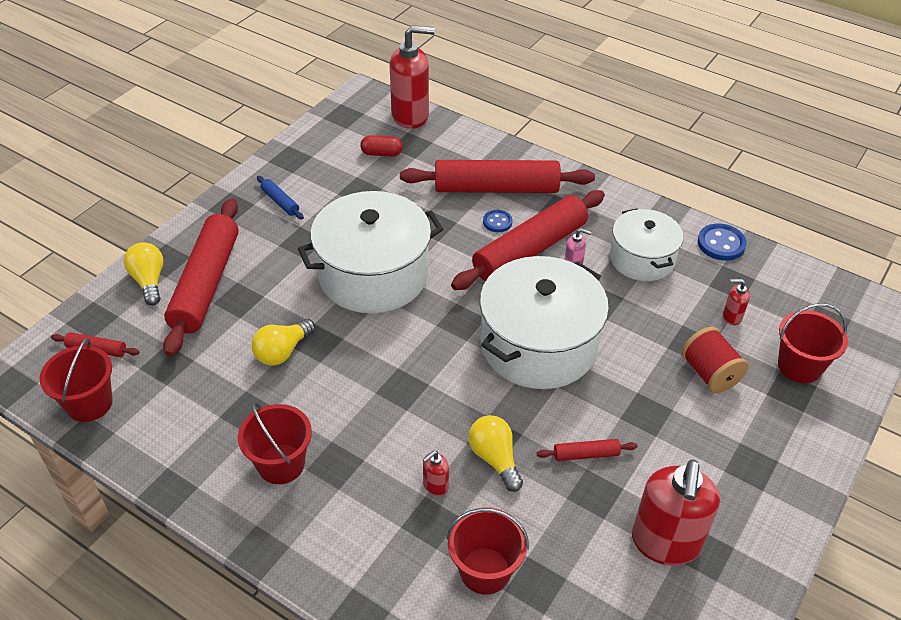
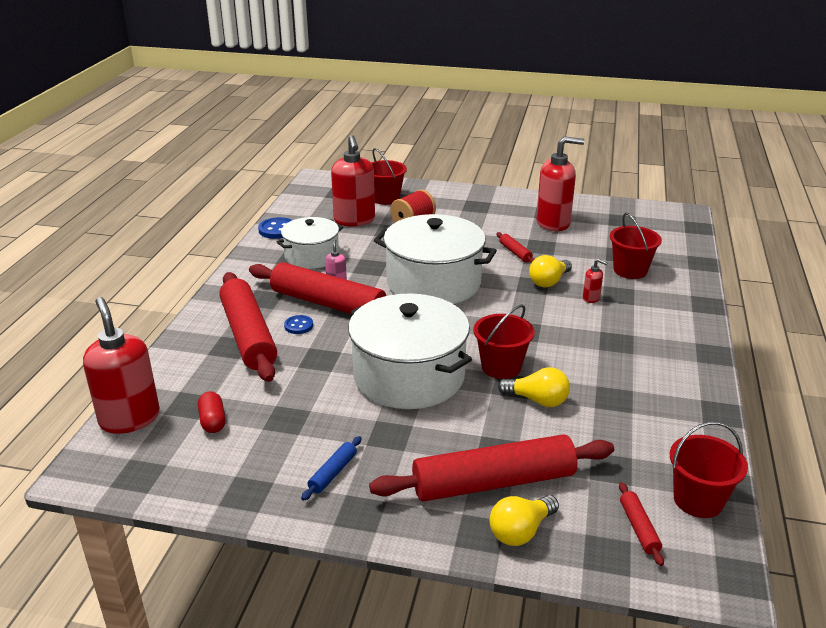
camera: 110 degrees left, 15 degrees down
red bucket [238,402,312,484] -> red bucket moved to [473,305,535,379]
red soap dispenser [723,279,750,325] -> red soap dispenser [331,135,375,227], size x2.32

